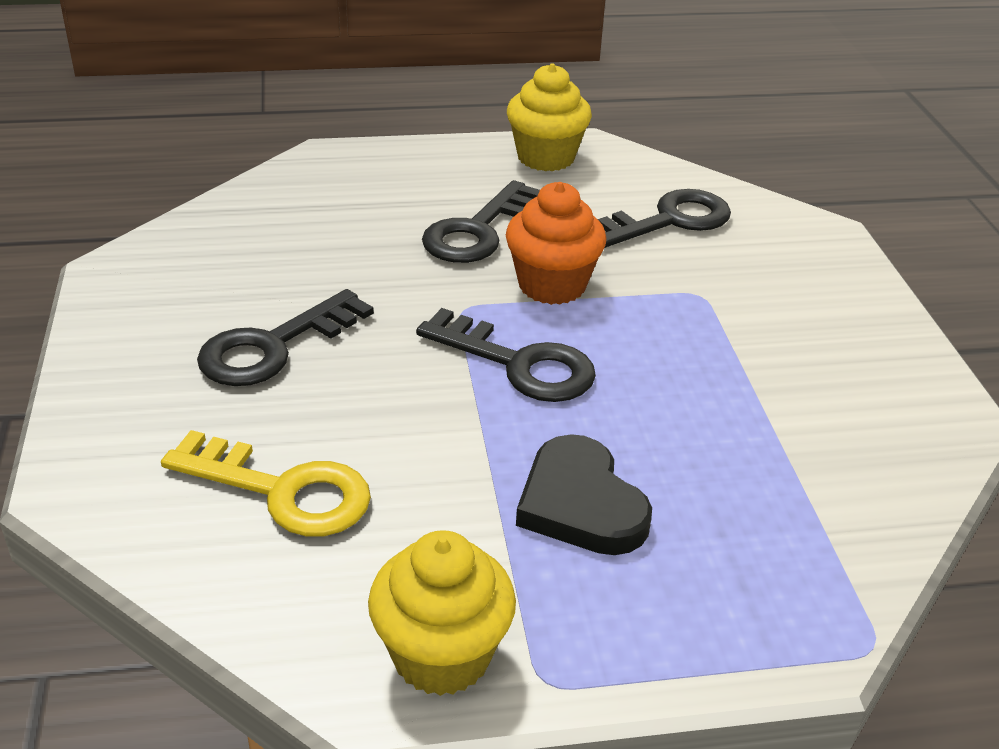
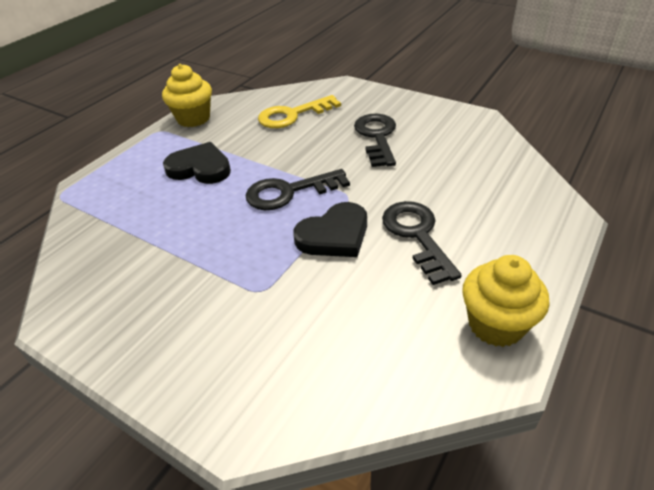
camera: 135 degrees right, 5 degrees up
orange cupcake [506,182,606,305] -> black heart [293,202,367,257]
black key [598,189,731,248] -> none

